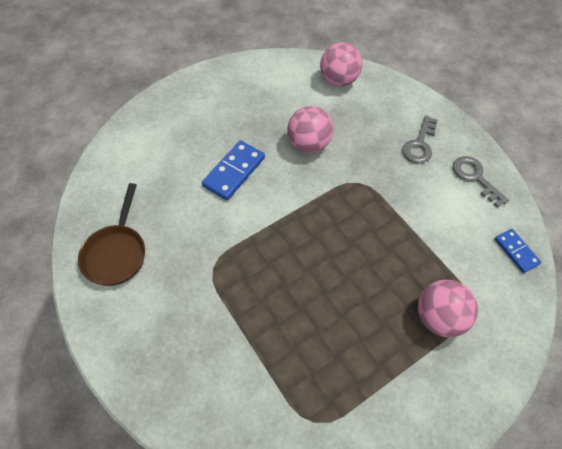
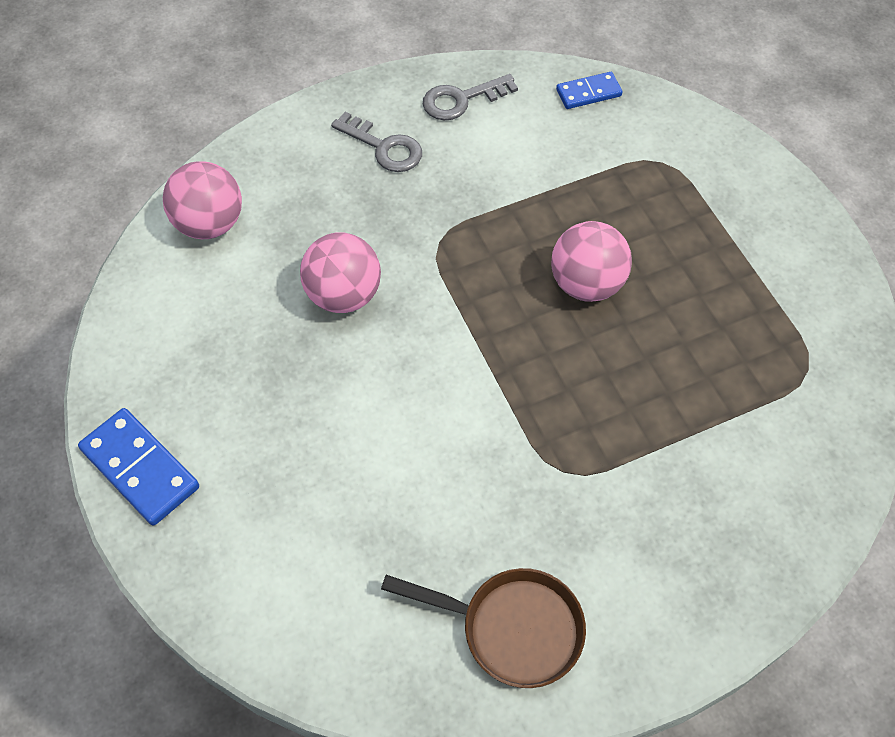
camera: 80 degrees left, 0 degrees up
blue domino [202,140,265,200] -> blue domino moved to [78,408,199,526]
pink ball [418,280,478,337] -> pink ball moved to [551,221,632,302]

